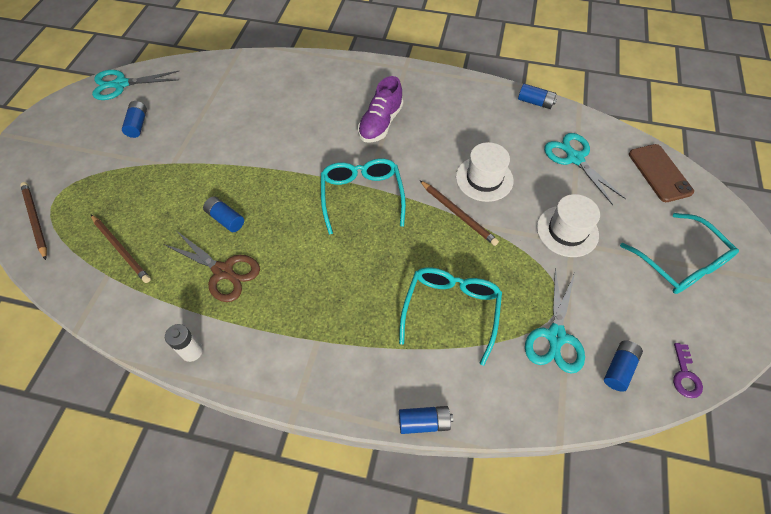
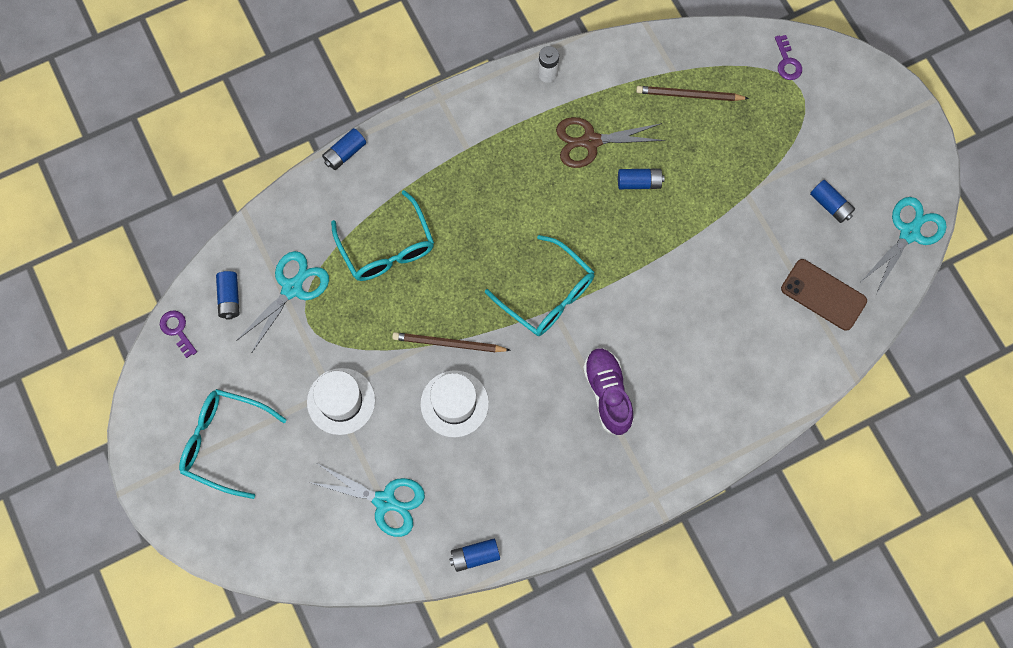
camera: 140 degrees right, 15 degrees up
brown pencil [20,182,47,260] -> purple key [775,35,802,80]
turquoise scissors [525,268,585,373] -> turquoise scissors turned 60 degrees clockwise [236,251,329,352]
brown phone [629,144,694,202] -> brown phone moved to [781,259,867,331]

